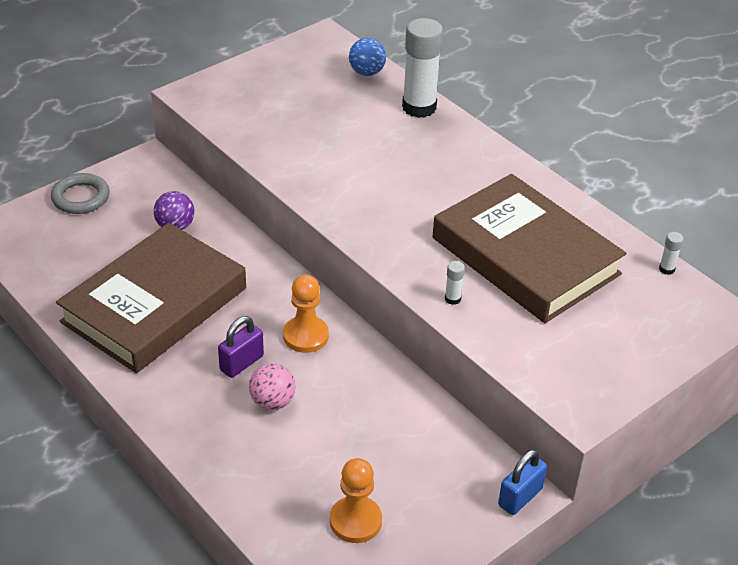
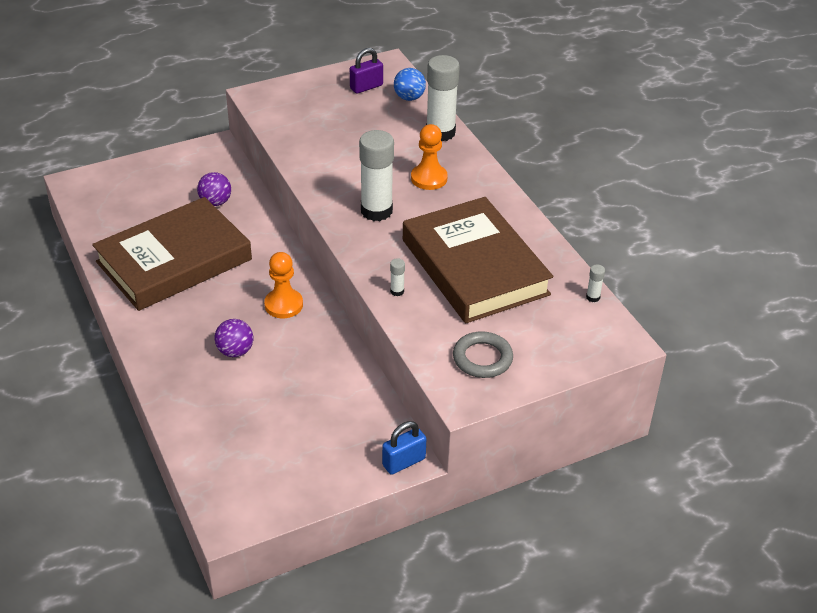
camera: 15 degrees right, 0 degrees up
grey ring [51,173,110,214] -> grey ring moved to [453,331,513,378]
purple padlock [218,316,264,378] -> purple padlock moved to [350,48,383,94]
pink ball [249,364,295,410] -> purple ball [215,319,253,357]
orange pawn [330,458,382,543] -> orange pawn moved to [411,124,448,190]
none -> white glue stick [359,130,394,221]

